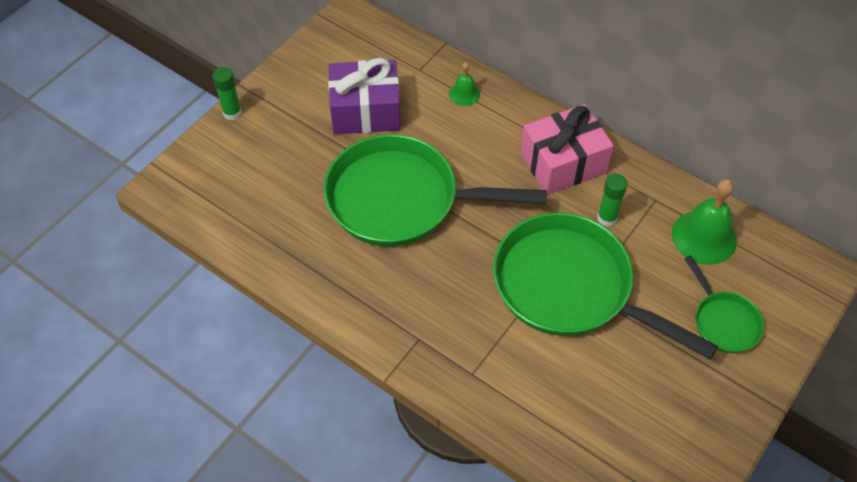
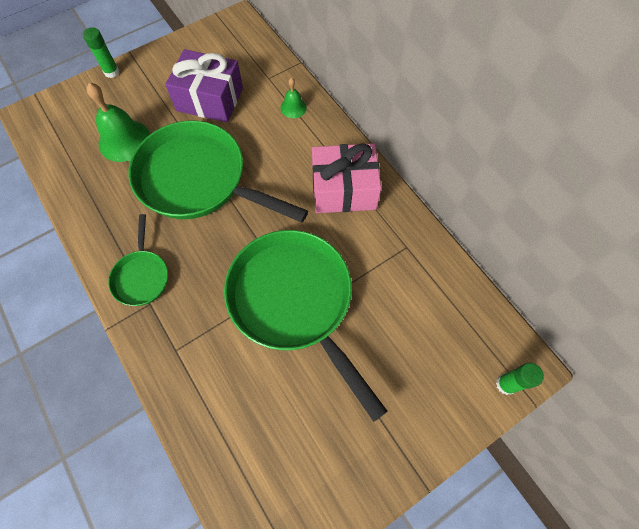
camera: 20 degrees right, 10 degrees up
green glue stick [597,174,628,226] -> green glue stick moved to [496,363,544,395]
green bell [672,179,737,265] -> green bell moved to [86,83,150,162]
green pan [684,255,764,353] -> green pan moved to [108,214,168,306]

